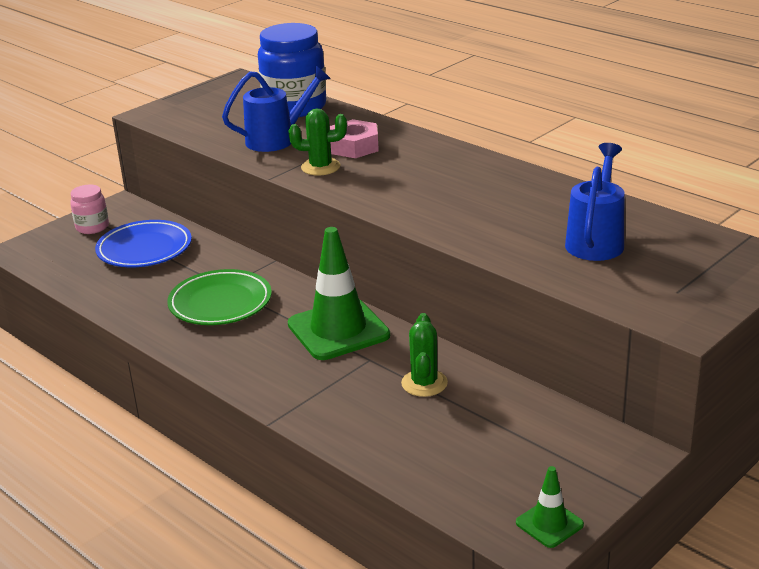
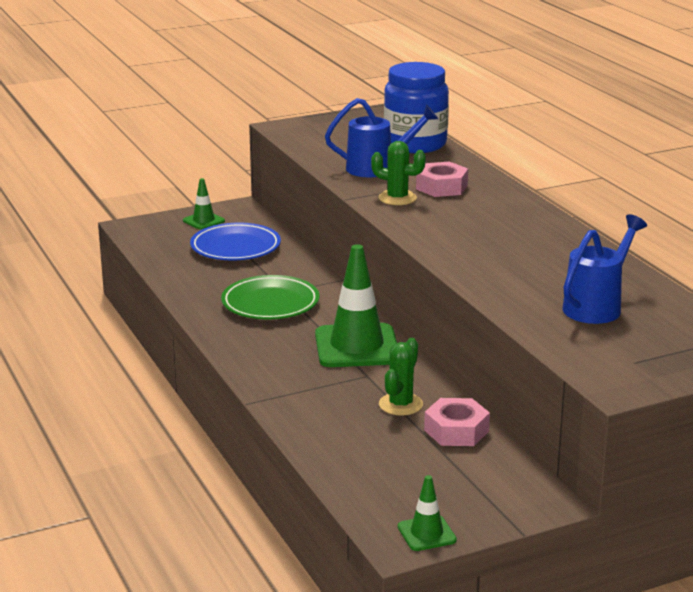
camera: 20 degrees right, 5 degrees down
pink jar [70,185,109,234] -> green traffic cone [183,178,225,230]
none -> pink nut [424,398,490,446]

